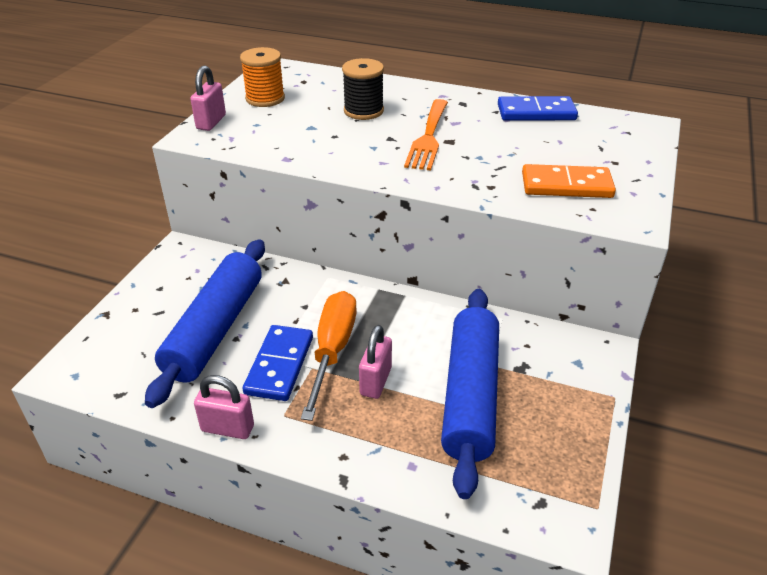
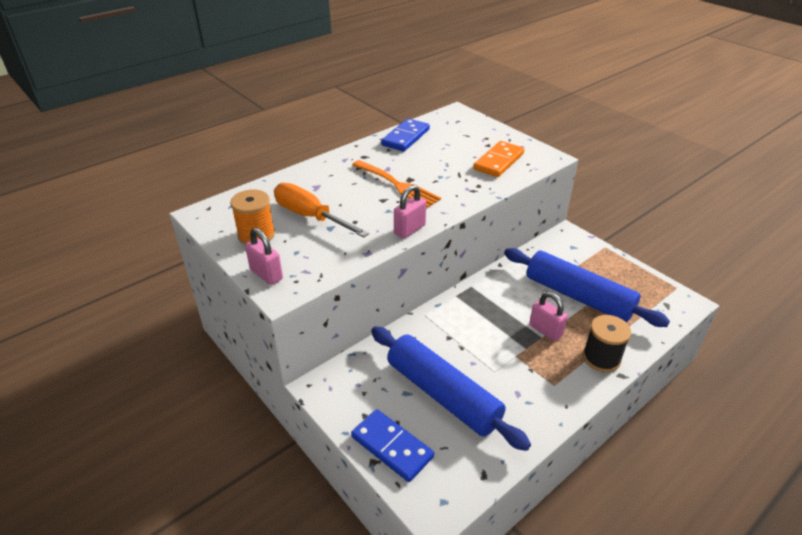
camera: 60 degrees left, 0 degrees up
pink padlock [194,375,254,439] -> pink padlock moved to [394,185,426,238]
blue domino [243,325,313,401] -> blue domino moved to [351,409,434,482]
orange screwdriver [301,291,357,421] -> orange screwdriver moved to [274,183,369,237]
black spool [342,58,384,120] -> black spool moved to [583,315,631,372]

